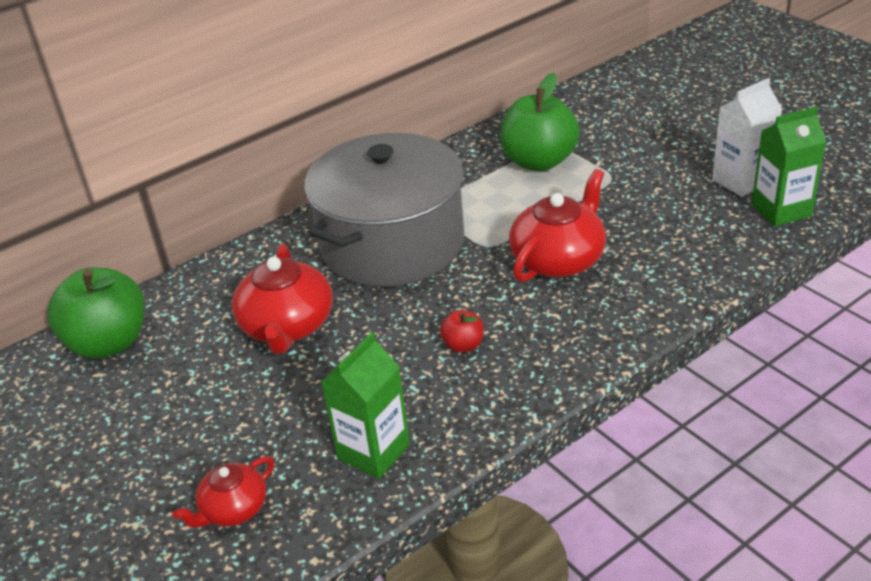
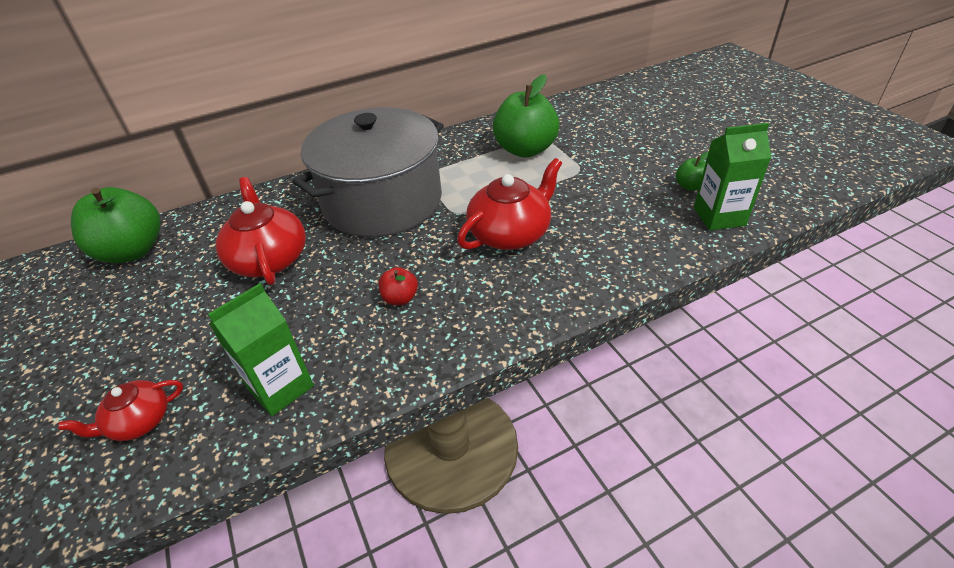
camera: 10 degrees right, 5 degrees up
red teapot [232,244,333,354] -> red teapot turned 150 degrees clockwise [215,177,306,285]
white carton [712,78,783,197] -> green apple [676,152,708,191]

